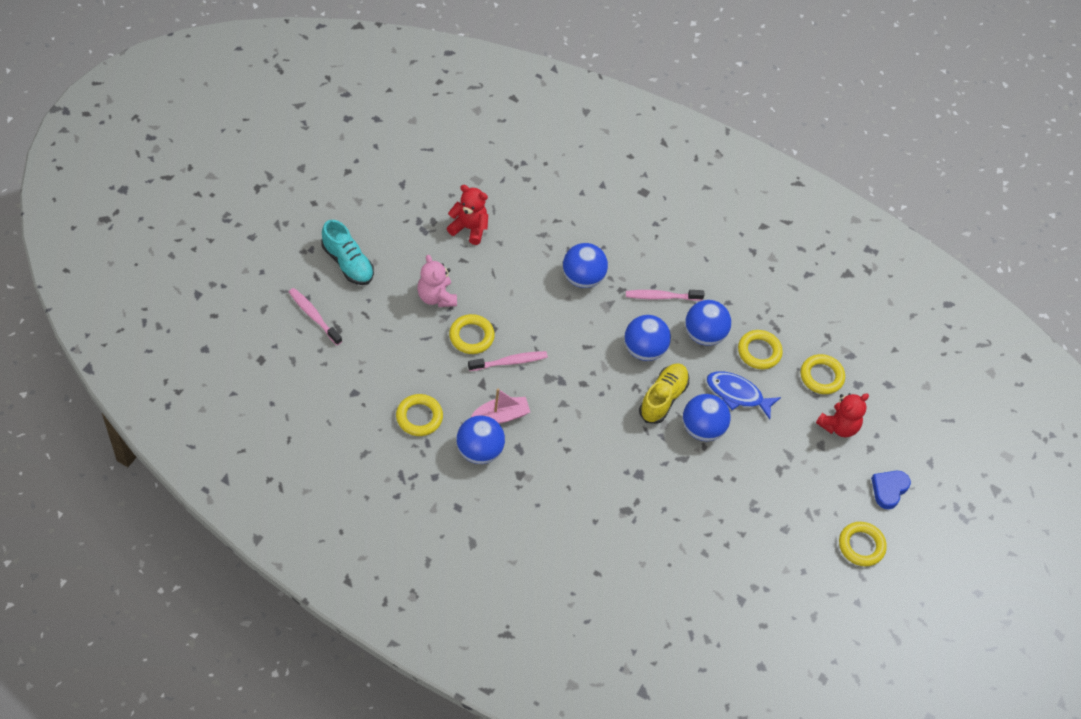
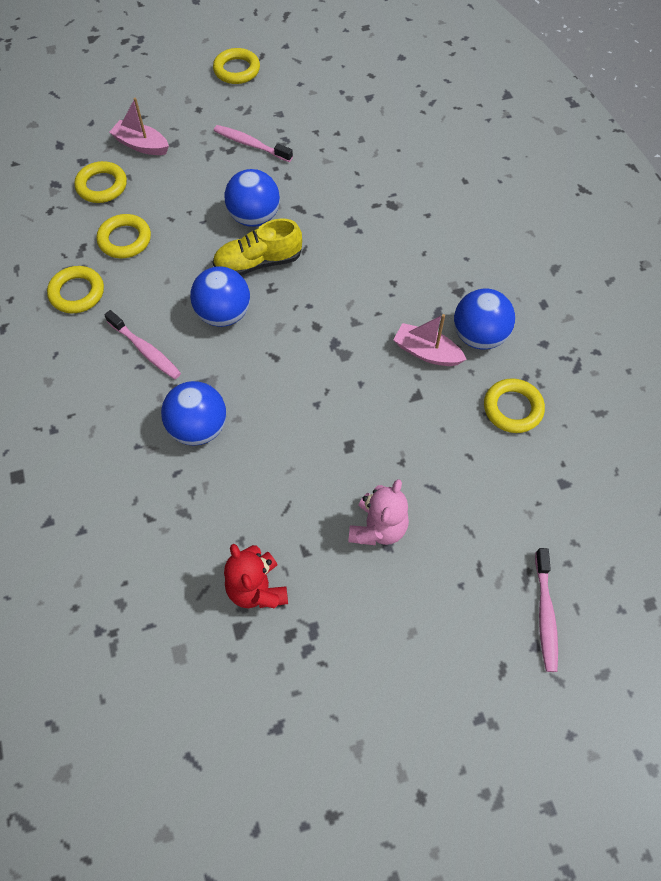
camera: 130 degrees left, 5 degrees up
turquoise shoe [321,220,374,285] -> none
yellow ring [449,314,495,354] -> yellow ring moved to [47,266,104,313]
pink toothbrush [468,351,548,371] -> pink toothbrush moved to [214,125,293,162]
blue ball [685,300,731,346] -> none
blue fish [707,371,781,419] -> none
red teddy bear [816,393,869,437] -> pink boat [109,98,169,155]
blue heart [871,471,911,509] -> none

